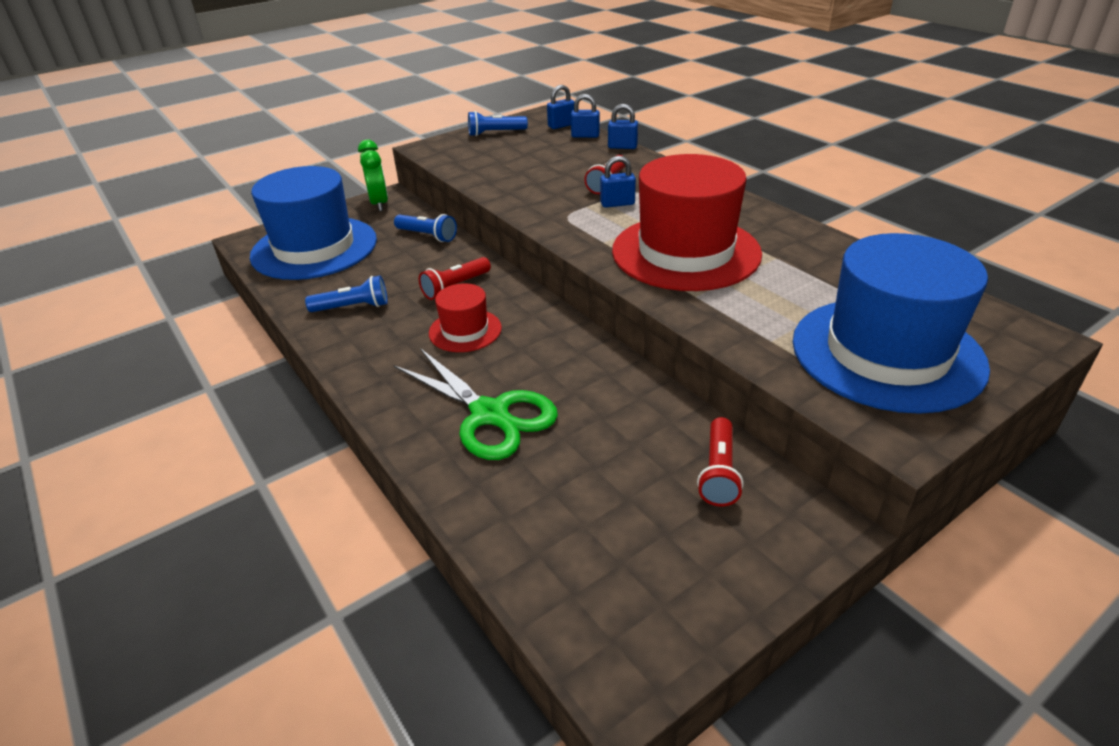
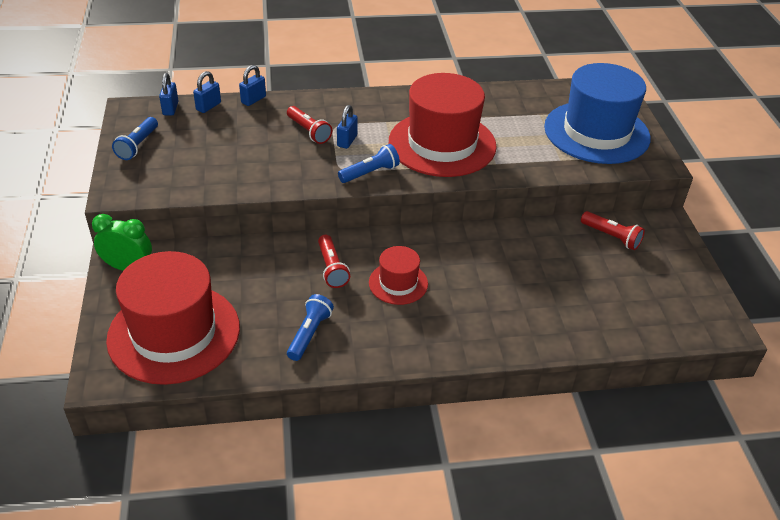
camera: 65 degrees left, 5 degrees up
blue hat [250,166,377,280] -> red hat [106,251,240,385]
blue flashlight [394,214,457,242] -> blue flashlight moved to [338,144,400,183]
green scissors [394,348,558,460] -> none

